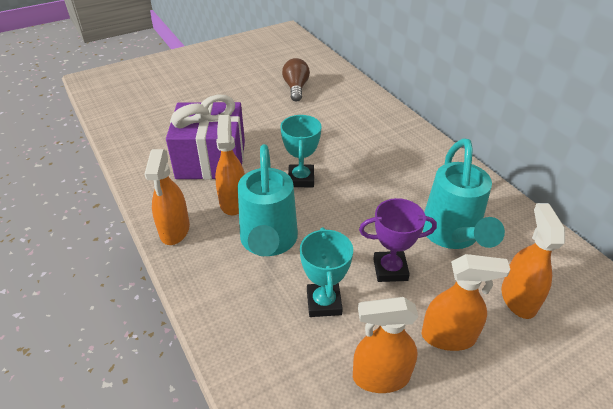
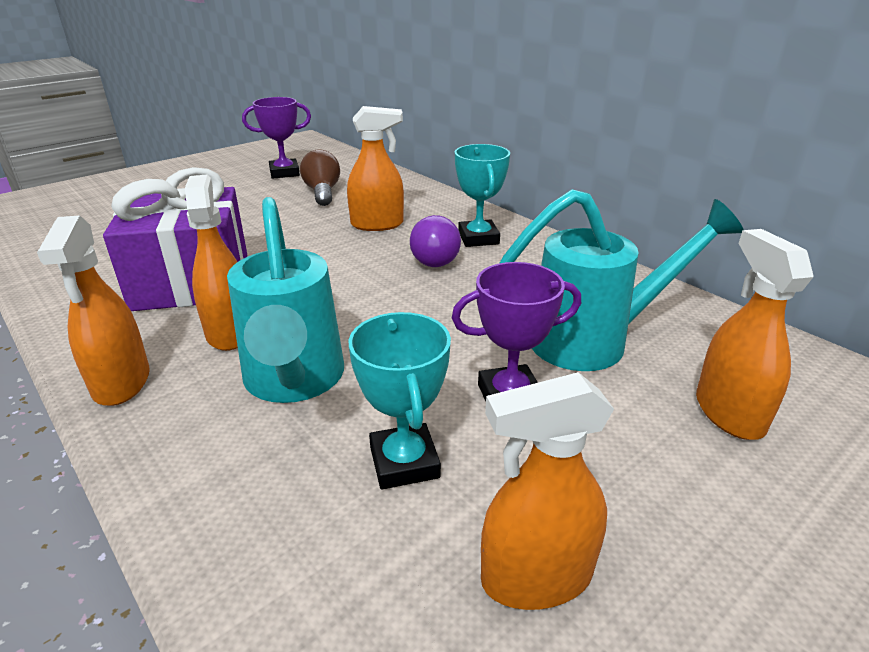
camera: 10 degrees left, 10 degrees down
turquoise trophy [280,115,322,187] -> turquoise trophy moved to [455,144,510,247]
orange spray bottle [422,254,510,351] -> orange spray bottle moved to [347,106,404,231]
turquoise watering can [423,138,505,249] -> turquoise watering can turned 90 degrees counterclockwise [500,189,743,371]
none -> purple trophy [242,97,311,179]
none -> purple light bulb [410,215,461,267]

